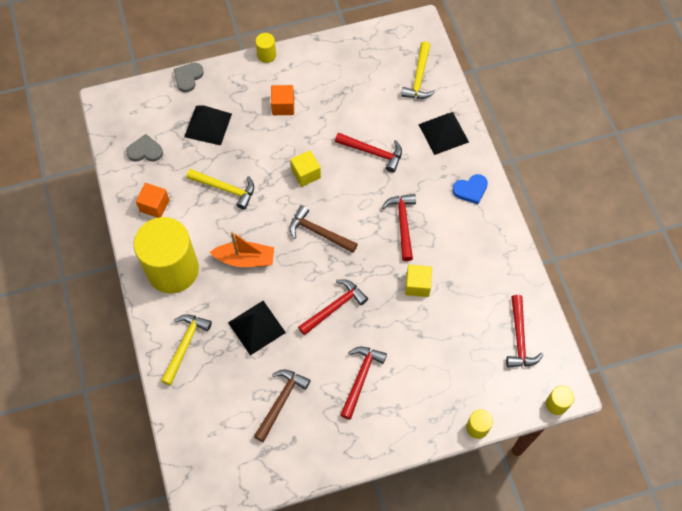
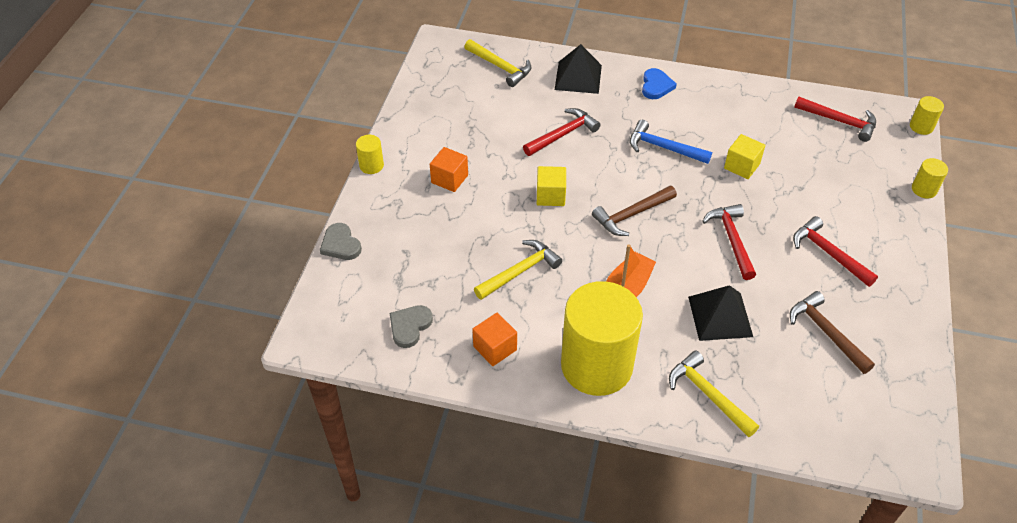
camera: 60 degrees left, 15 degrees down
black pyramid [184,105,232,145] -> none
red hammer [382,194,416,261] -> blue hammer [630,120,712,164]

